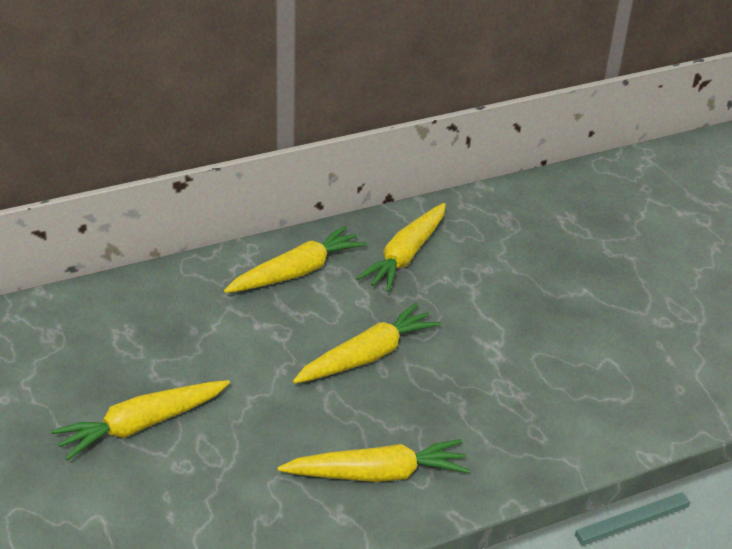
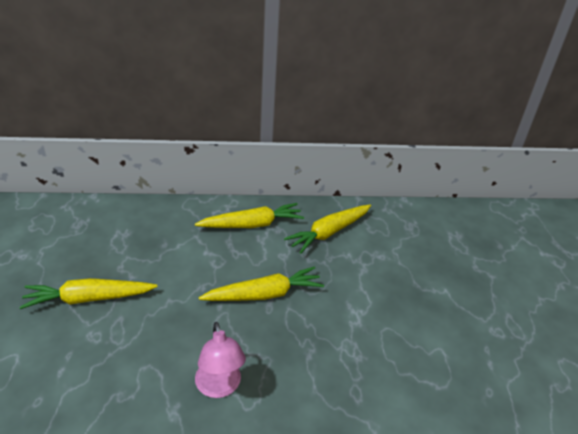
camera: 20 degrees right, 0 degrees up
yellow carrot [277,439,470,482] -> pink lamp [195,322,246,398]

